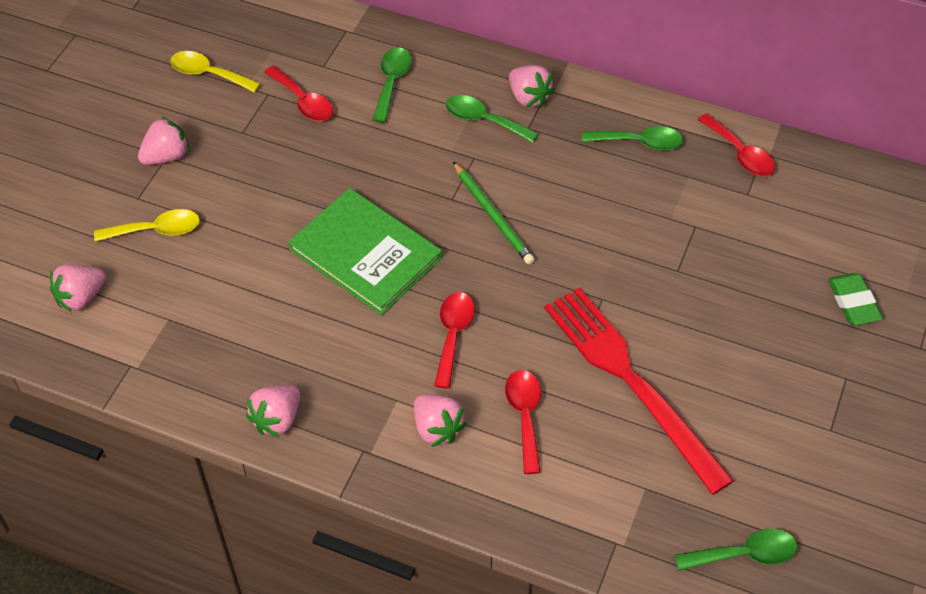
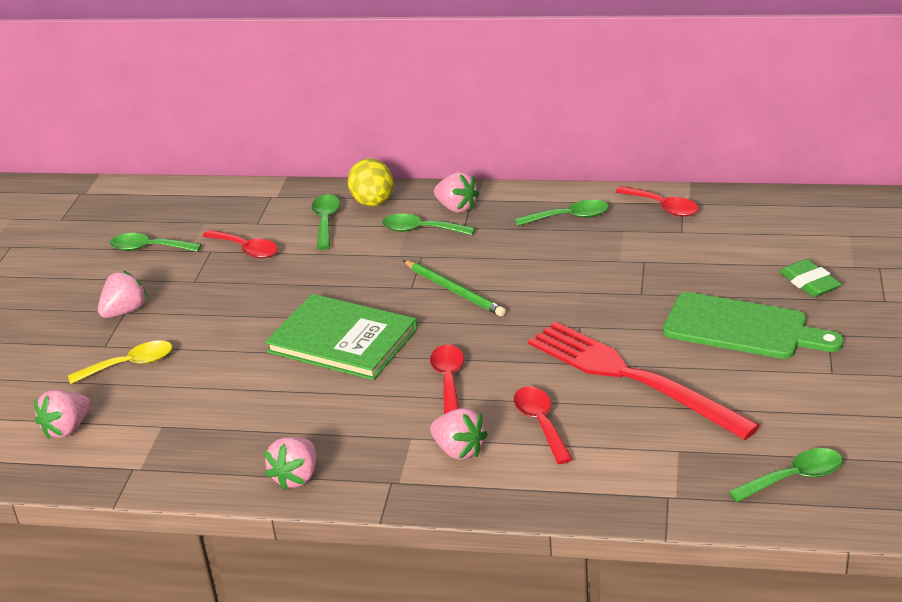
camera: 10 degrees left, 20 degrees down
yellow spoon [170,51,261,93] -> green spoon [110,233,202,252]
none -> yellow egg [347,158,393,206]
none -> green cutting board [663,292,844,359]

